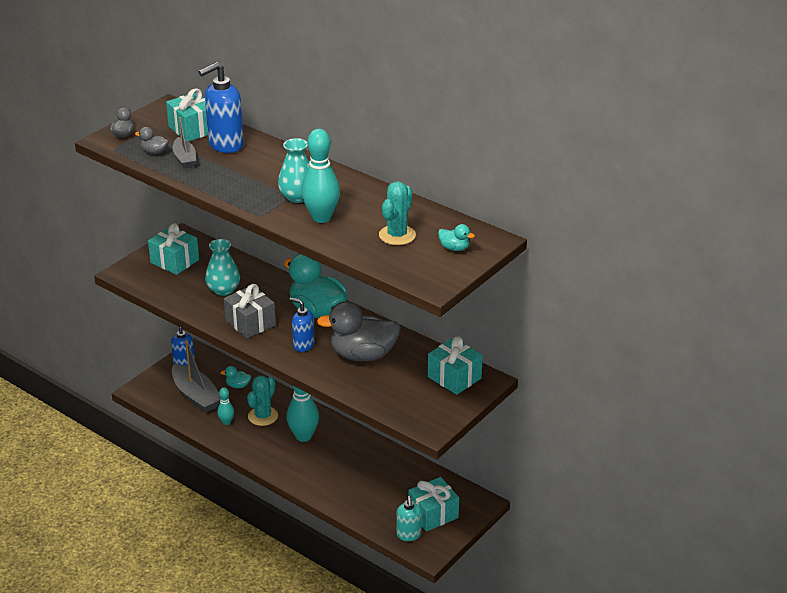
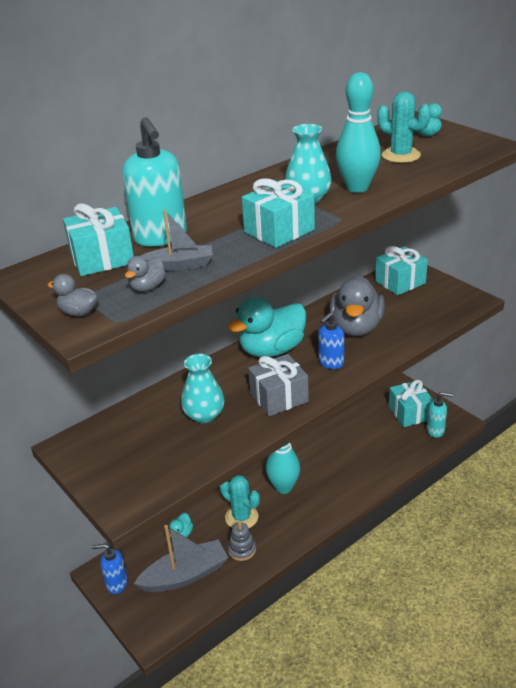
camera: 75 degrees left, 0 degrees up
turquoise gift [148,223,199,275] -> turquoise gift moved to [242,178,315,248]
blue soap dispenser [198,62,244,153] -> turquoise soap dispenser [122,117,187,246]
turquoise bowling pin [217,387,234,425] -> grey stacking toy [228,521,256,561]

